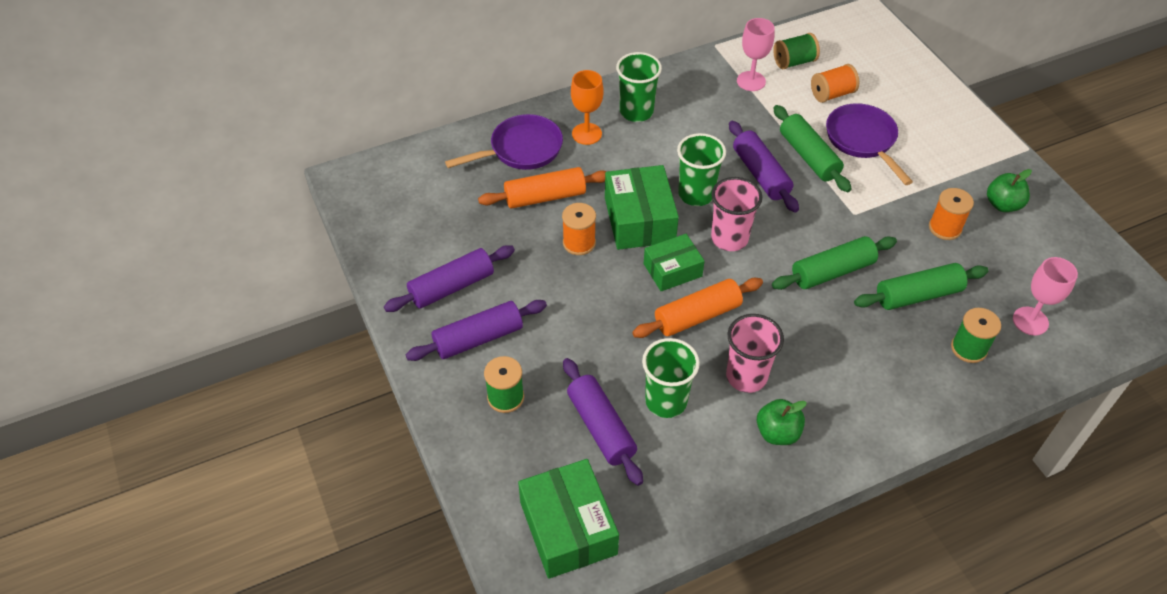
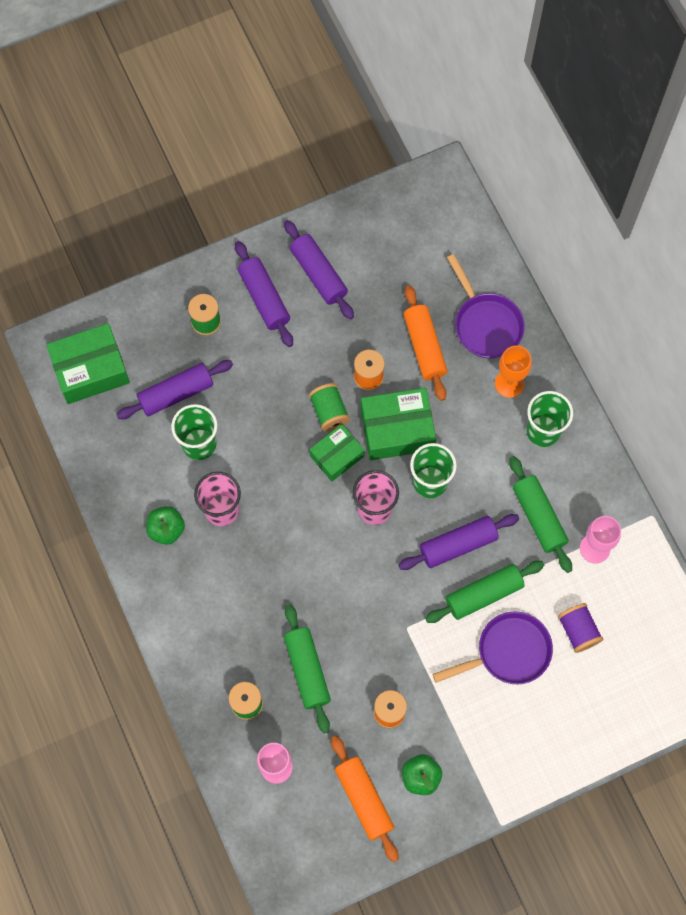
camera: 90 degrees right, 20 degrees up
orange rolling pin [632,278,763,338] -> orange rolling pin moved to [331,736,398,862]
green box [644,234,705,291] -> green box turned 75 degrees clockwise [309,424,364,482]
green rolling pin [772,236,897,290] -> green rolling pin moved to [509,456,572,573]
green spool [773,33,820,69] -> green spool moved to [309,383,350,431]
orange spool [811,64,859,103] -> purple spool [558,603,604,653]

